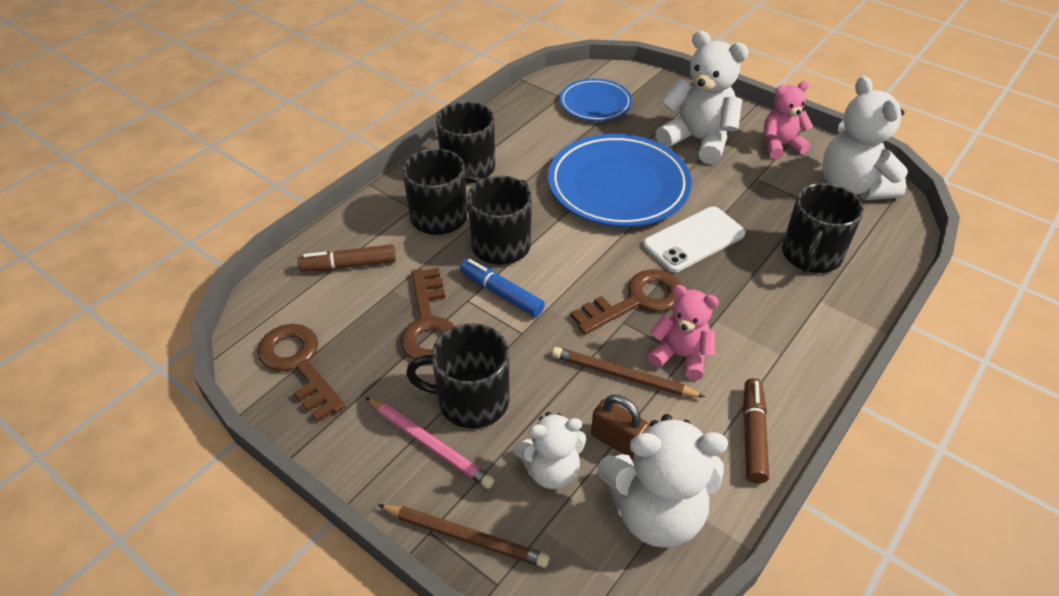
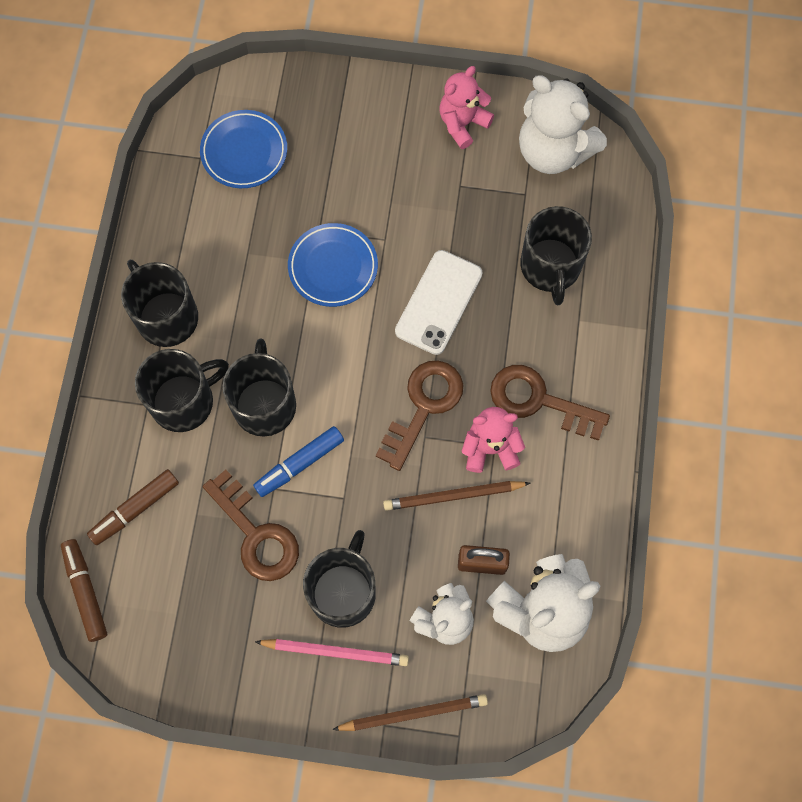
camera: 30 degrees left, 25 degrees up
brown key [257,324,346,422] -> brown key moved to [490,365,610,441]
black mug [406,323,510,429] -> black mug turned 135 degrees clockwise [303,530,376,628]
blue marker [460,259,545,317] -> blue marker turned 45 degrees counterclockwise [253,426,344,497]
blue plate [548,134,692,227] -> blue plate [288,223,378,307], size x0.57
white teddy bear [656,31,749,164] -> none
brown marker [743,378,769,484] -> brown marker moved to [61,539,107,642]

